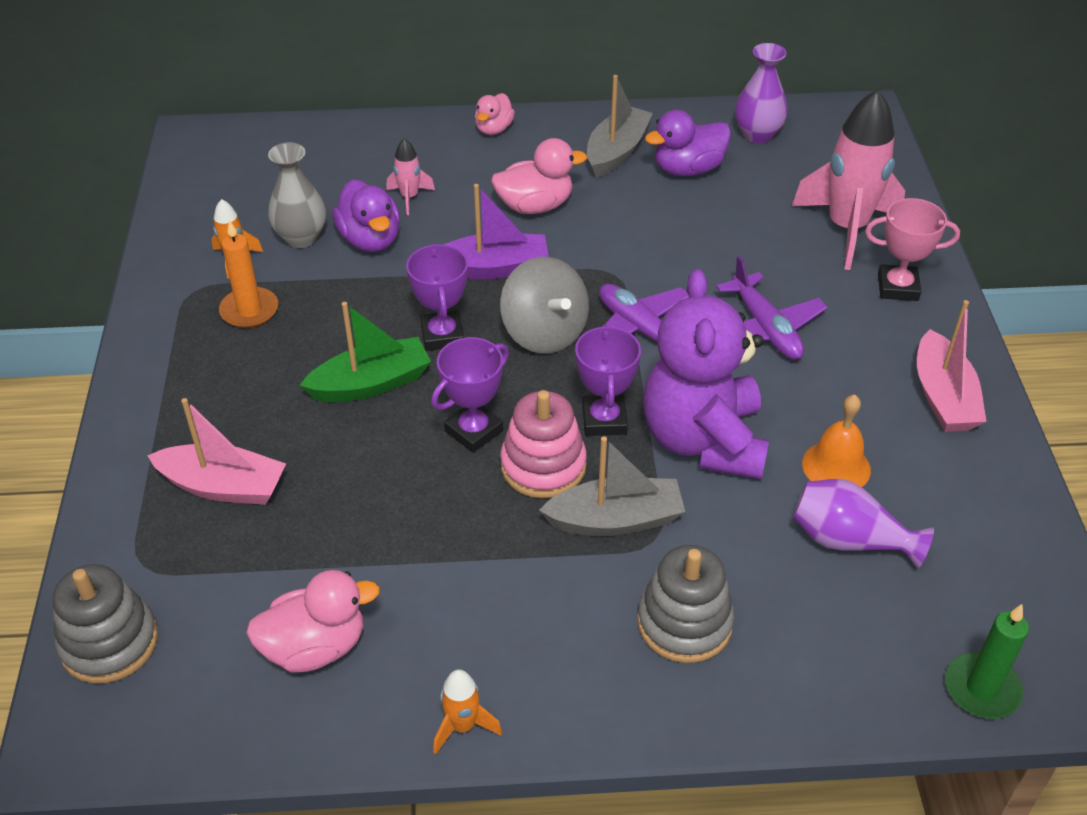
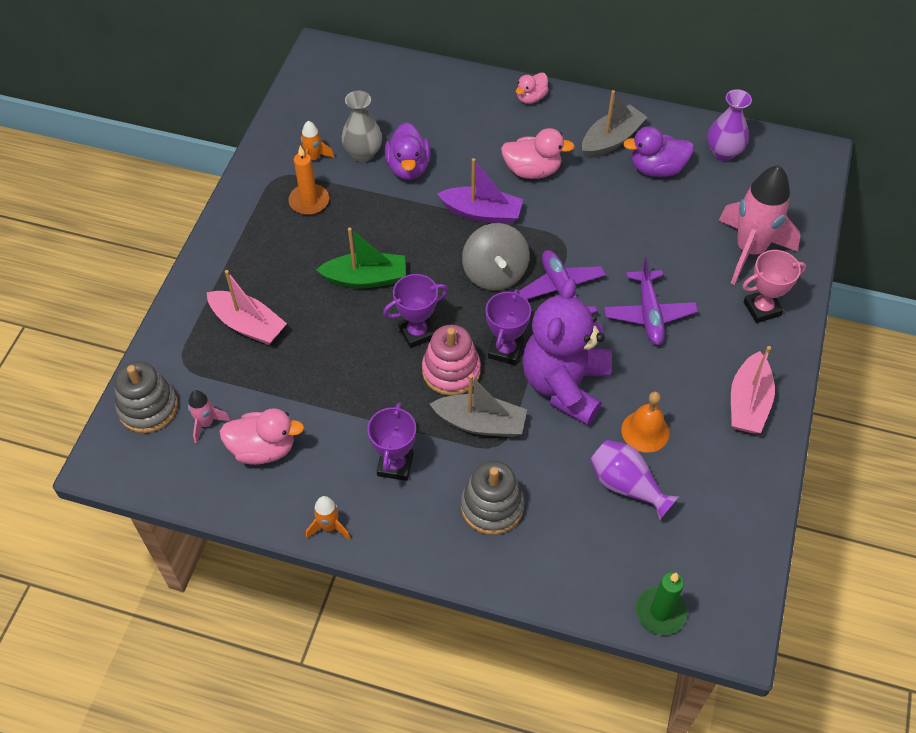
camera: 20 degrees right, 10 degrees up
pink rocket [386,138,435,215] -> pink rocket moved to [188,390,230,444]
purple trophy [406,244,468,351] -> purple trophy moved to [367,403,416,481]
pink trophy [865,198,960,301] -> pink trophy turned 45 degrees counterclockwise [743,250,806,323]

